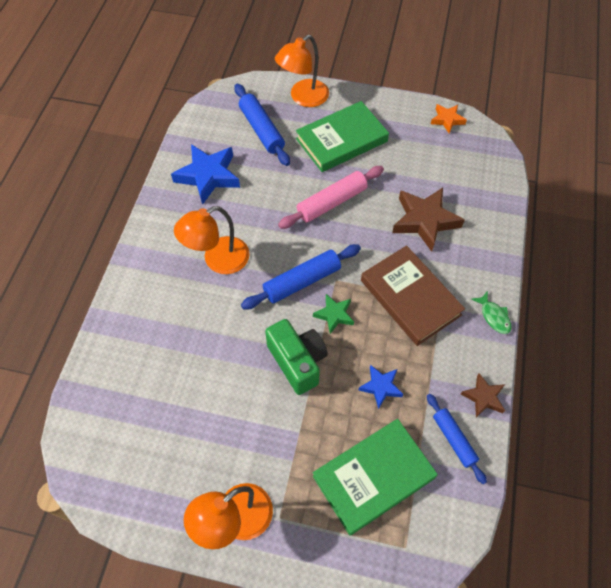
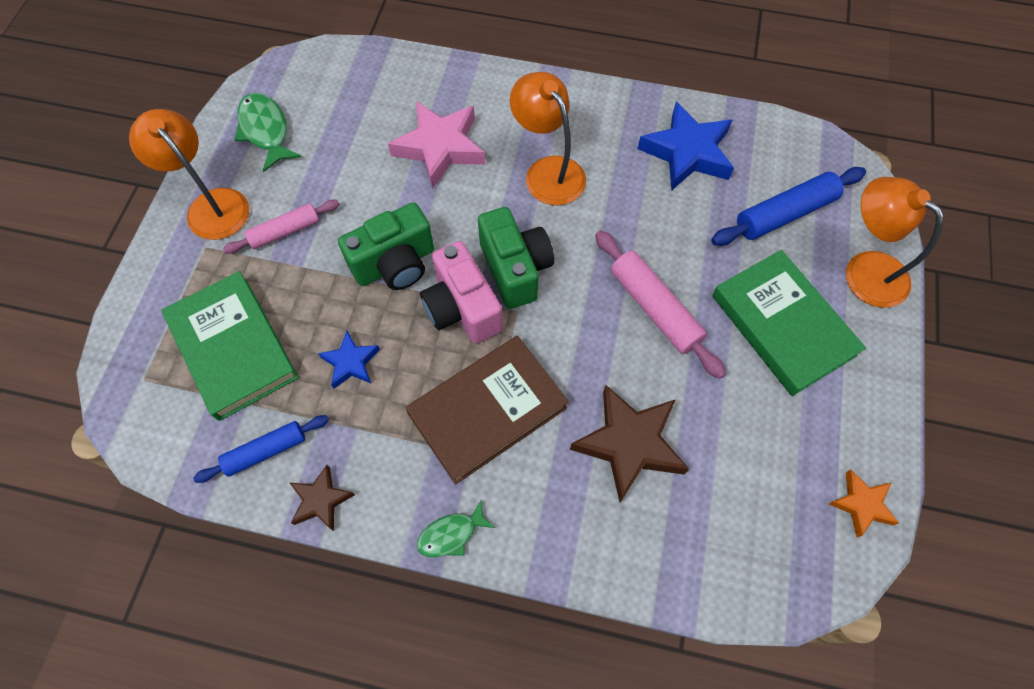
camera: 90 degrees right, 5 degrees up
blue rolling pin [241,244,361,310] -> green camera [478,207,554,309]
green star [313,294,354,334] -> pink camera [420,241,503,344]
none -> pink rolling pin [223,200,339,254]
none -> green fish [235,93,302,172]
none -> pink star [388,101,485,189]

